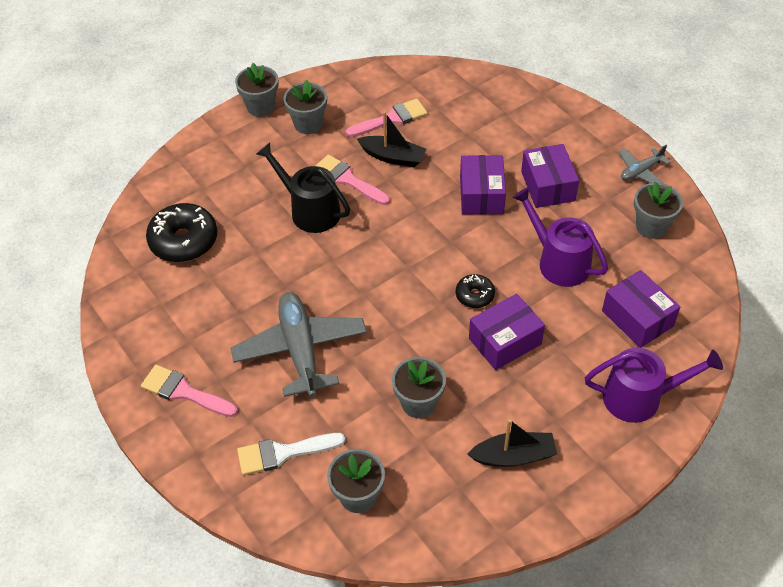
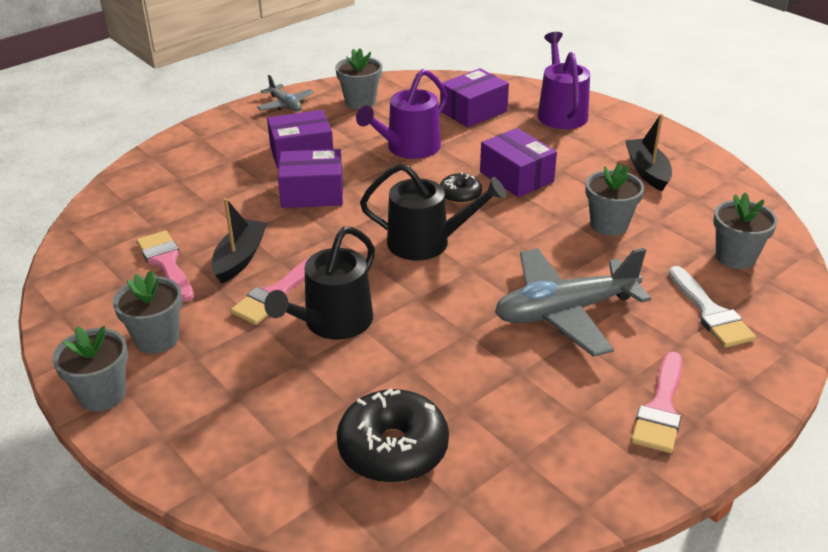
camera: 95 degrees left, 15 degrees down
none -> black watering can [360,164,506,260]

